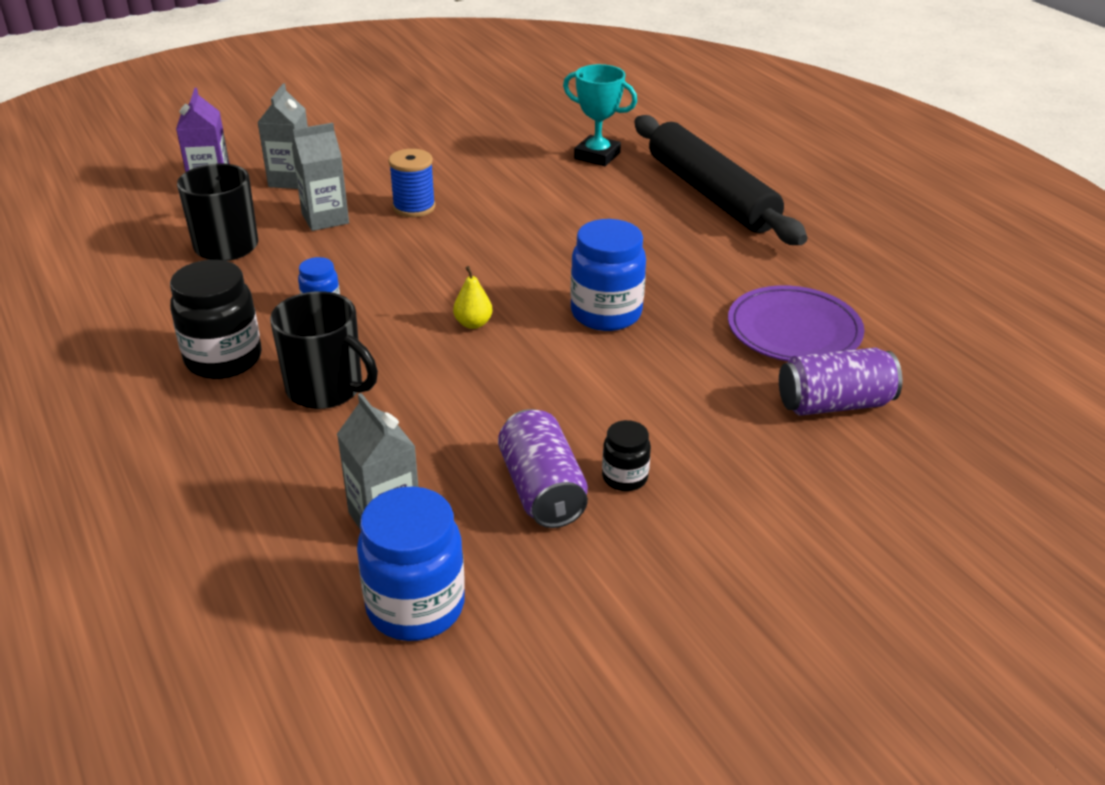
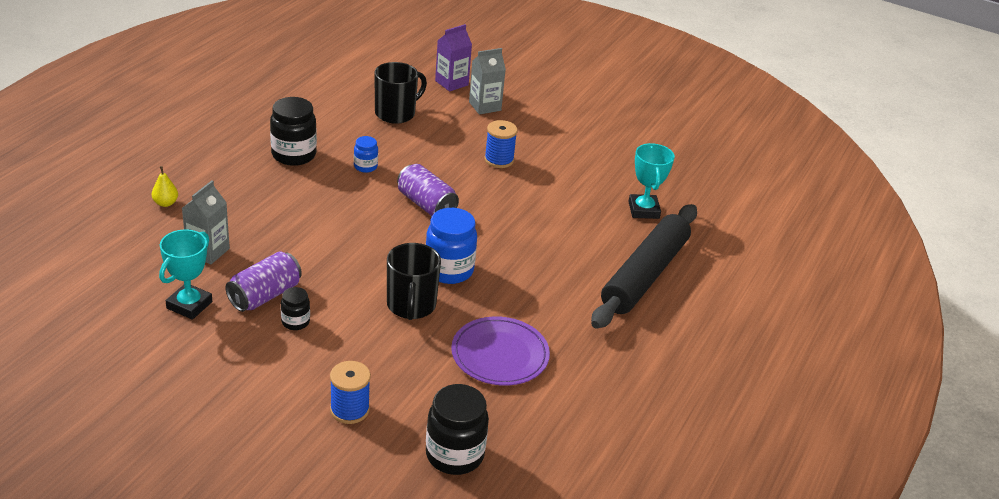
camera: 55 degrees right, 0 degrees up
black mug [270,291,378,409] -> black mug moved to [387,243,441,320]
grey carton [292,123,349,231] -> none
blue jar [357,486,465,641] -> none
yellow pear [453,266,493,329] -> yellow pear moved to [152,166,178,207]
purple can [779,347,902,416] -> purple can moved to [397,164,459,216]
none -> turquoise trophy [159,230,212,320]
none -> blue spool [330,361,371,424]
none -> black jar [426,384,489,475]

